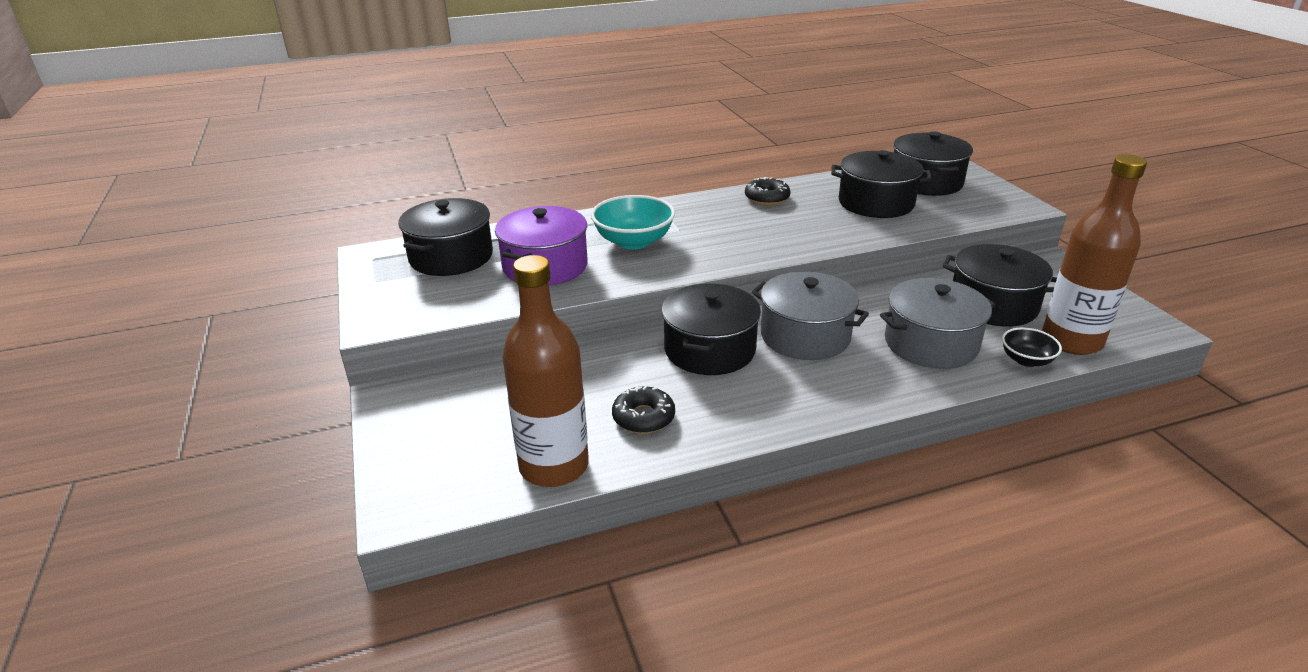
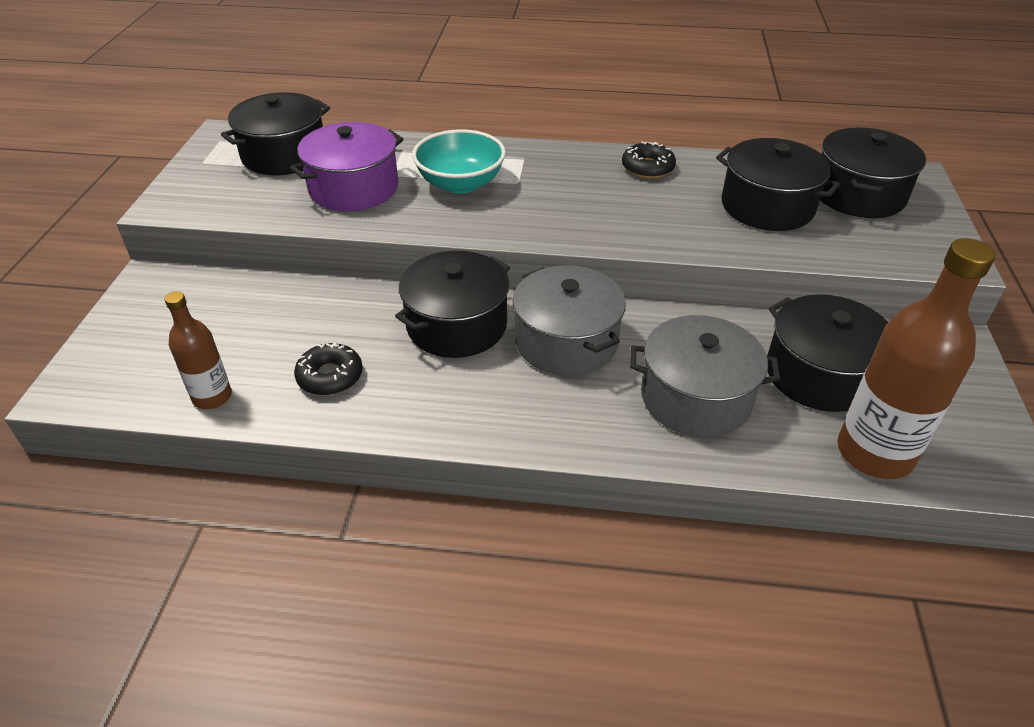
camera: 25 degrees right, 10 degrees up
brown bottle [502,255,589,487] -> brown bottle [164,291,232,409], size x0.56
black bowl [1002,327,1062,367] -> none

